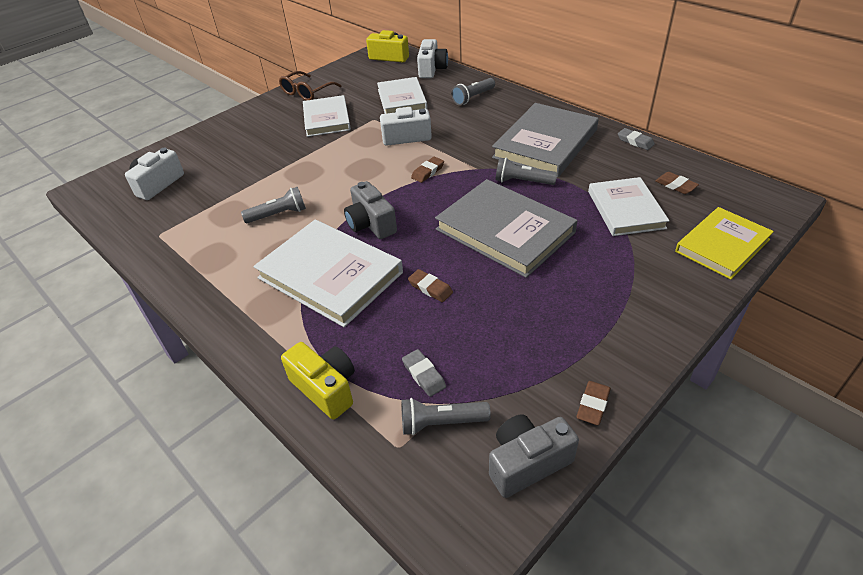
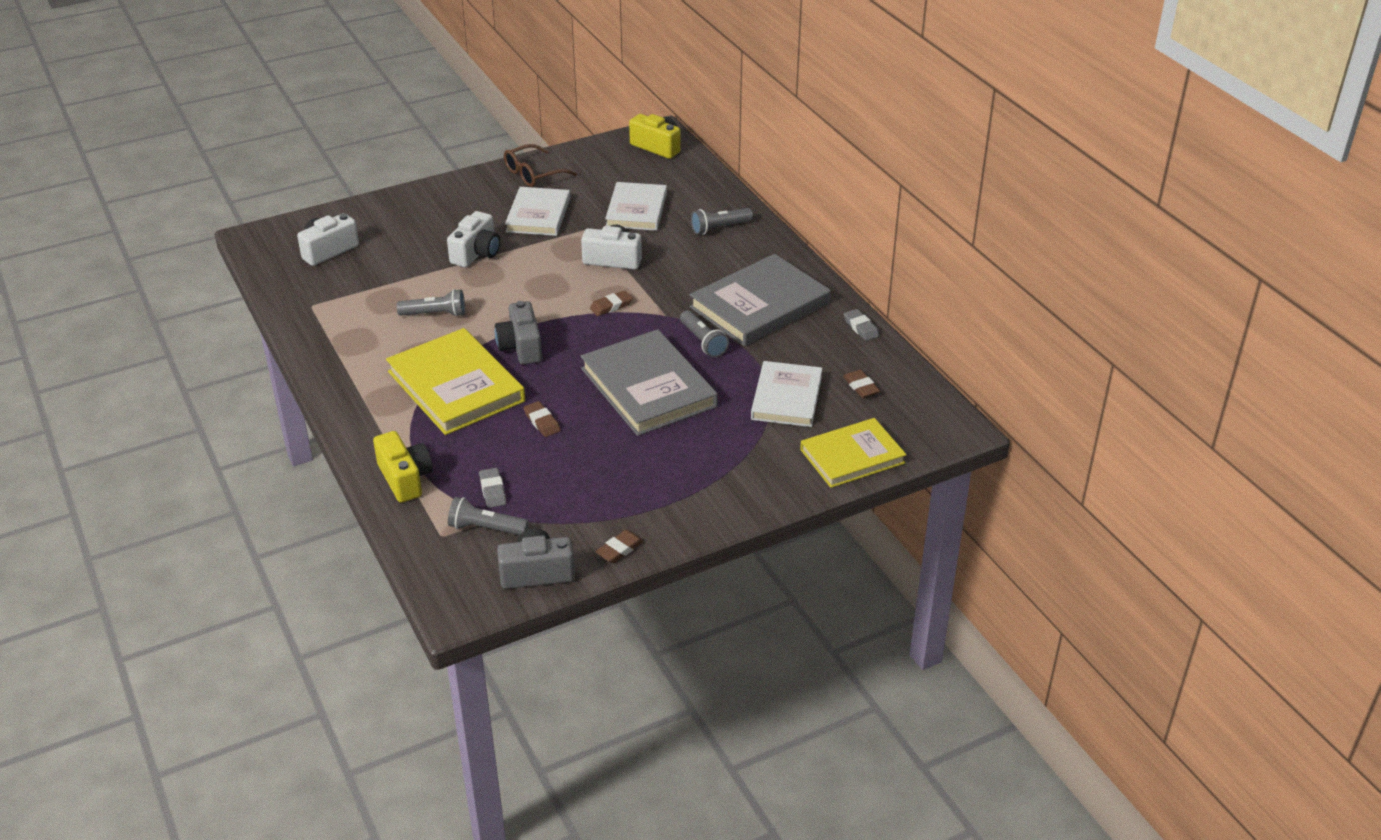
camera: 15 degrees right, 5 degrees down
white book [253,220,403,327] -> yellow book [386,328,525,435]
white camera [417,39,448,78] -> white camera moved to [447,211,500,267]
grey flashlight [495,158,557,185] -> grey flashlight turned 150 degrees counterclockwise [680,310,729,357]

